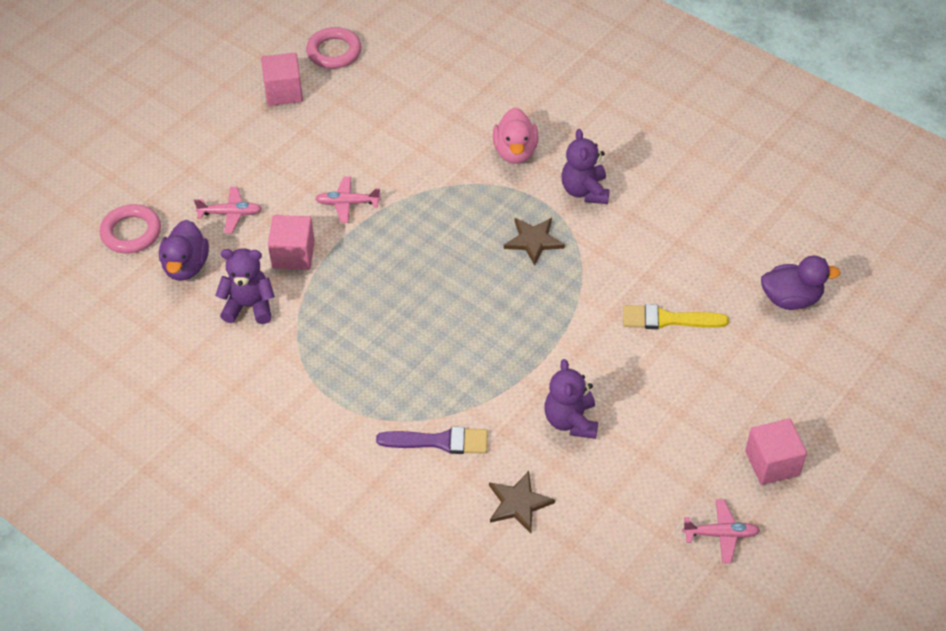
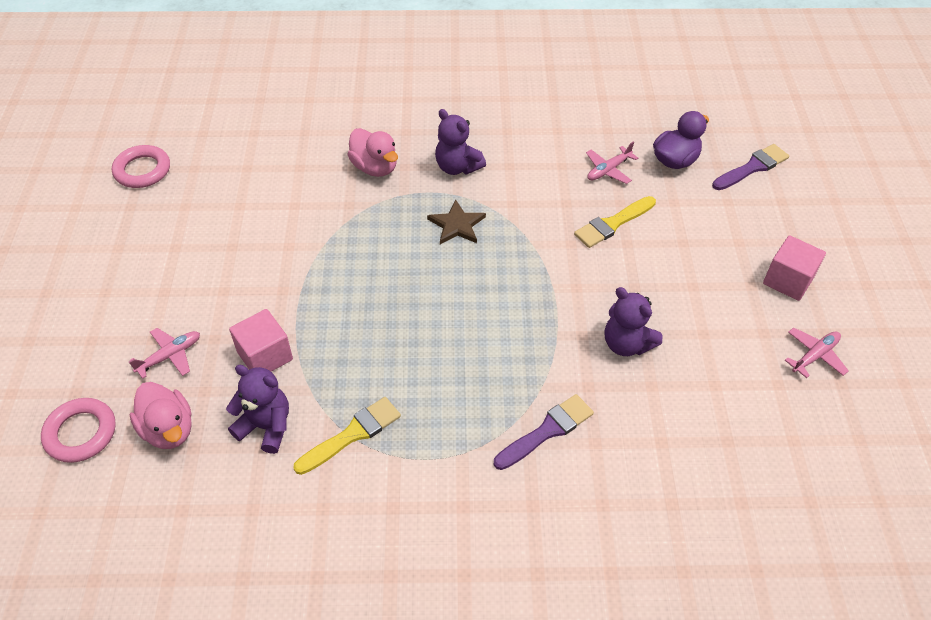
camera: 40 degrees left, 0 degrees up
purple duck [159,220,209,281] -> pink duck [130,382,192,449]
purple teddy bear [215,248,275,324] -> purple teddy bear turned 60 degrees clockwise [226,365,289,454]
pink cube [261,53,303,106] -> none
pink plane [315,176,381,223] -> pink plane moved to [586,142,638,184]
brown star [489,471,555,533] -> none
none -> yellow brush [293,397,401,475]
none -> purple brush [712,144,789,190]

